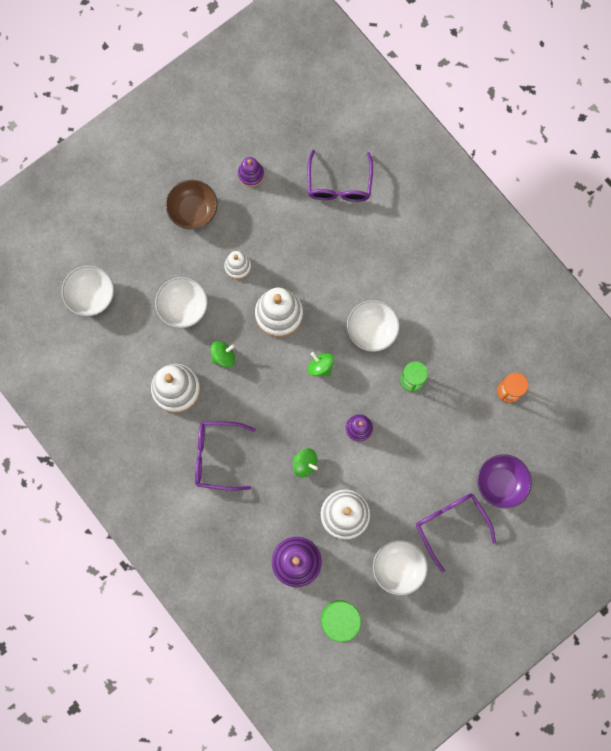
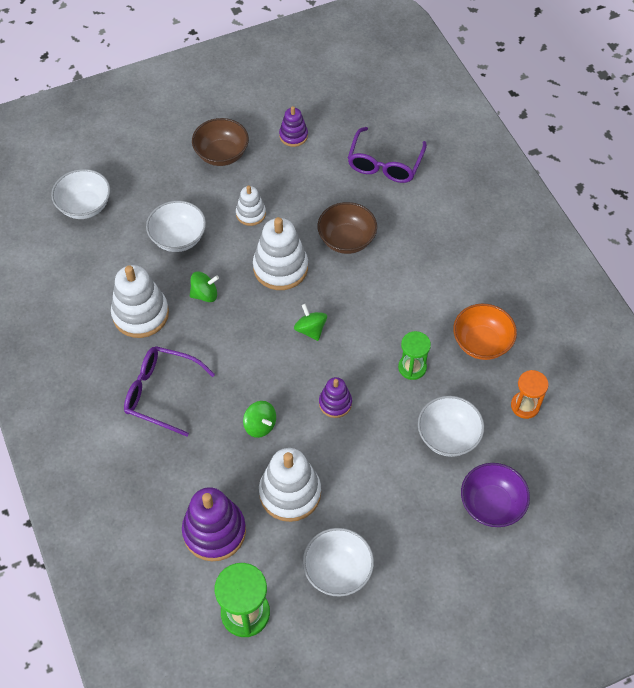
camera: 15 degrees right, 20 degrees down
white bowl [347,300,400,352] -> white bowl moved to [418,396,484,457]
purple glasses [416,493,496,573] -> none
none -> brown bowl [318,202,377,254]
none -> orange bowl [453,304,517,360]

